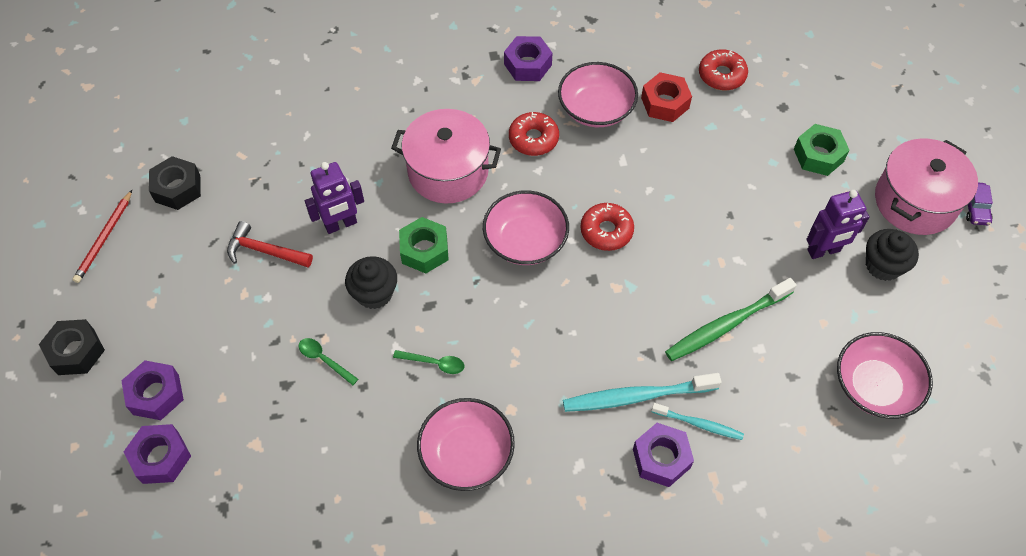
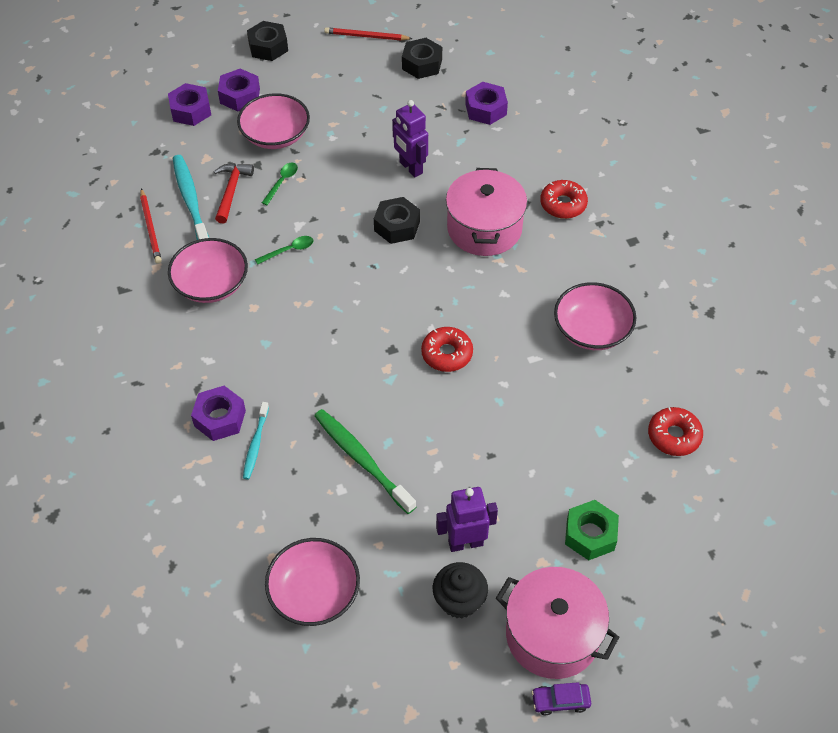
camera: 80 degrees right, 5 degrees down
red hammer [227,221,313,267] -> red hammer moved to [214,163,254,224]
black cupcake [345,256,397,309] -> none
green spoon [393,350,465,374] -> green spoon turned 120 degrees counterclockwise [255,236,314,265]
green nut [399,217,449,273] -> black nut [374,197,420,244]
pink bowl [483,191,569,265] -> pink bowl moved to [237,93,310,149]
purple nut [504,36,552,81] -> purple nut moved to [465,82,508,125]
red donut [509,112,559,156] -> red donut moved to [540,180,588,219]
turquoise toothbrush [563,373,722,412] -> turquoise toothbrush moved to [173,155,209,240]
red nut [641,72,692,122] -> none
purple robot [806,190,870,259] -> purple robot turned 105 degrees clockwise [436,487,498,552]
none -> red pencil [140,188,162,264]

